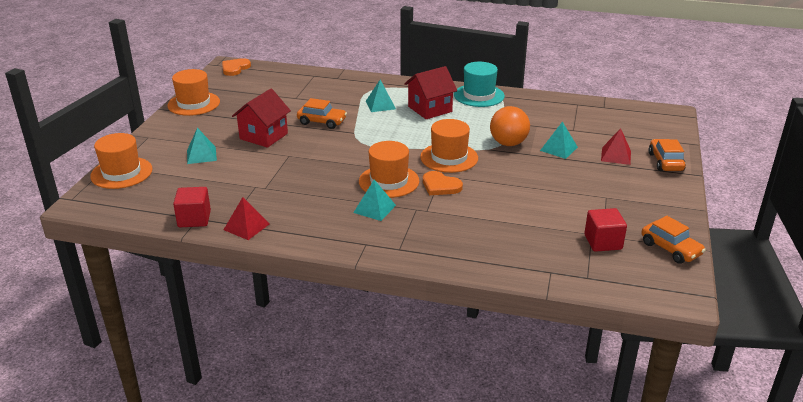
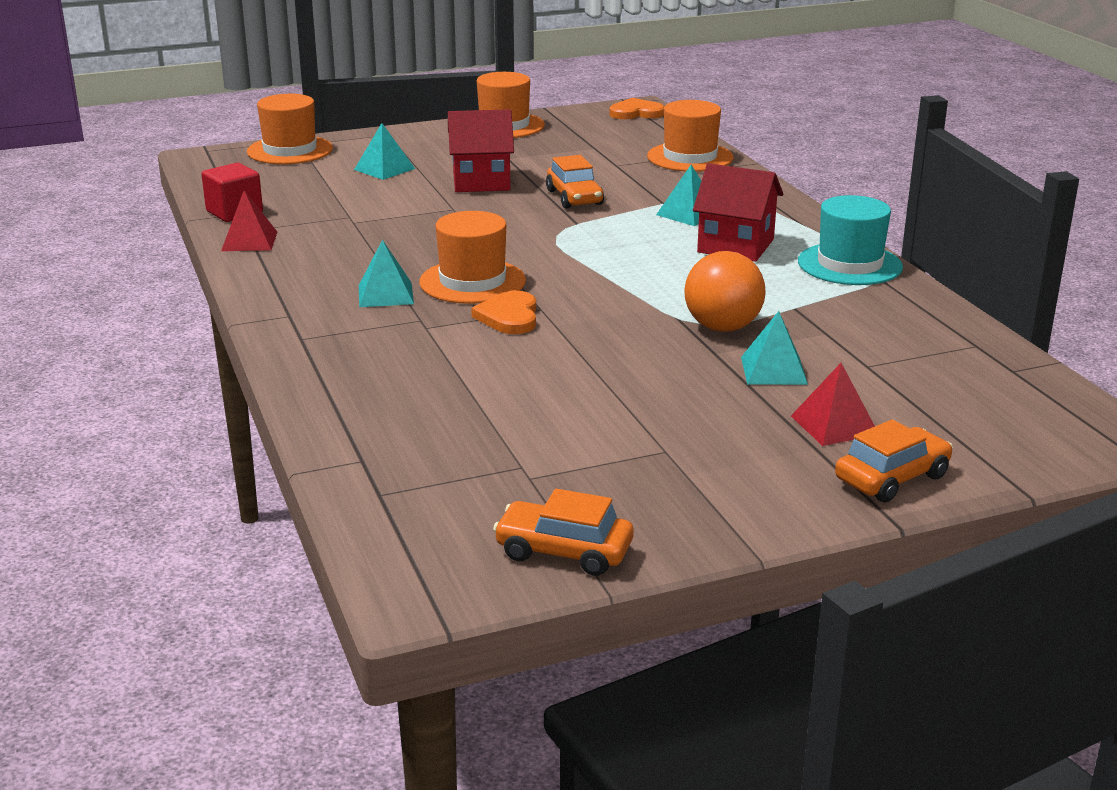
camera: 55 degrees right, 5 degrees down
orange hat [420,119,478,173] -> orange hat moved to [647,100,734,172]
red cube [584,208,627,252] -> none
orange car [641,216,706,264] -> orange car turned 90 degrees clockwise [493,489,634,576]

